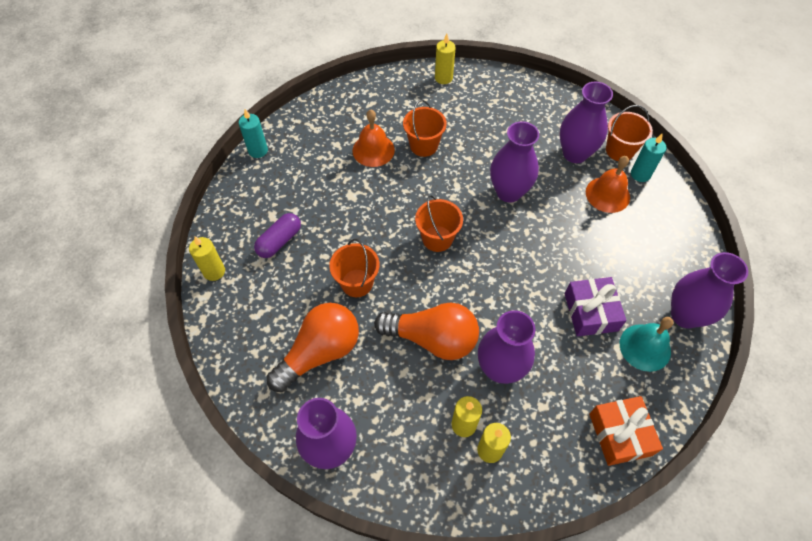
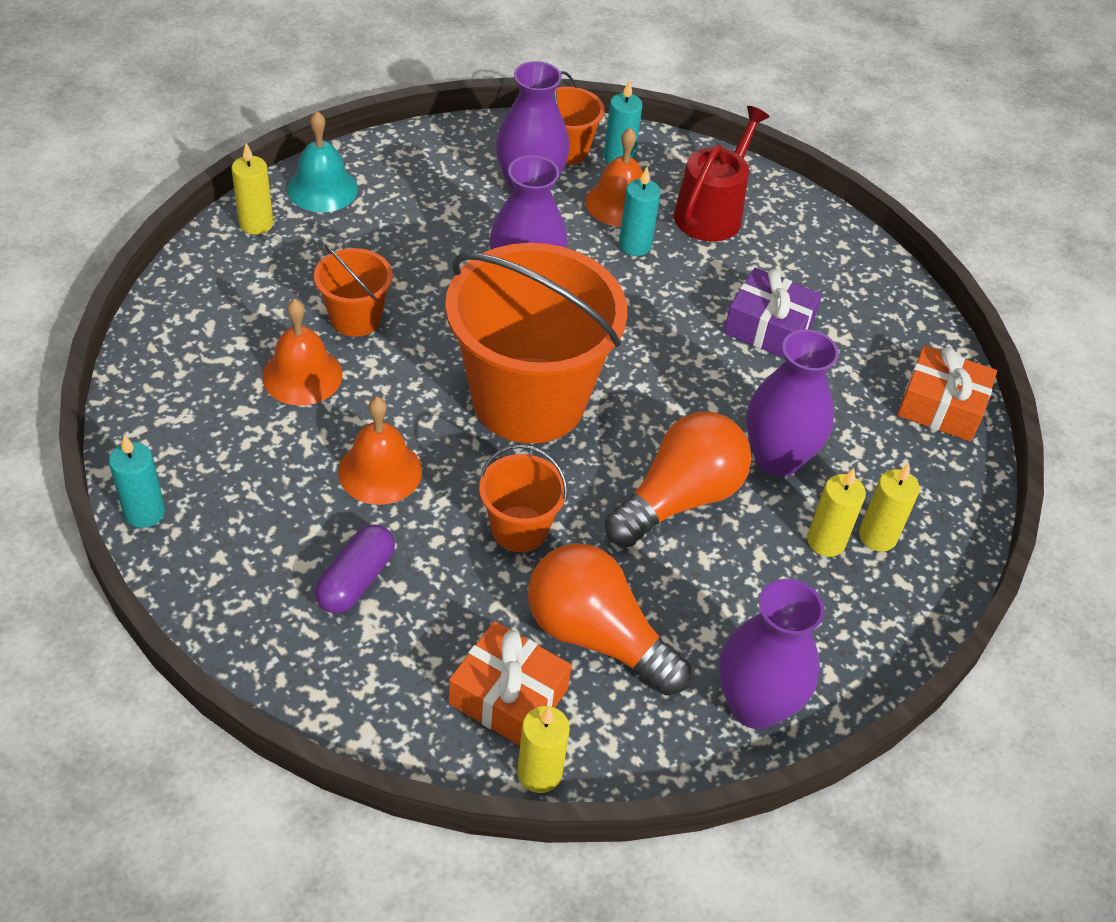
camera: 60 degrees left, 10 degrees down
yellow candle [189,236,225,281] -> yellow candle moved to [517,706,570,793]
purple capsule [254,213,301,258] -> purple capsule turned 45 degrees clockwise [315,524,395,614]
orange light bulb [267,303,359,392] -> orange light bulb turned 45 degrees counterclockwise [528,543,691,695]
orange bucket [415,196,463,252] -> orange bucket [445,243,628,444], size x2.15
turquoise bell [620,317,673,372] -> turquoise bell moved to [287,111,358,212]
purple vase [671,252,748,328] -> none
none -> orange bell [338,397,422,505]
none -> orange gift [449,621,572,746]
none -> turquoise candle [619,167,661,256]
none -> red watering can [674,106,770,242]

